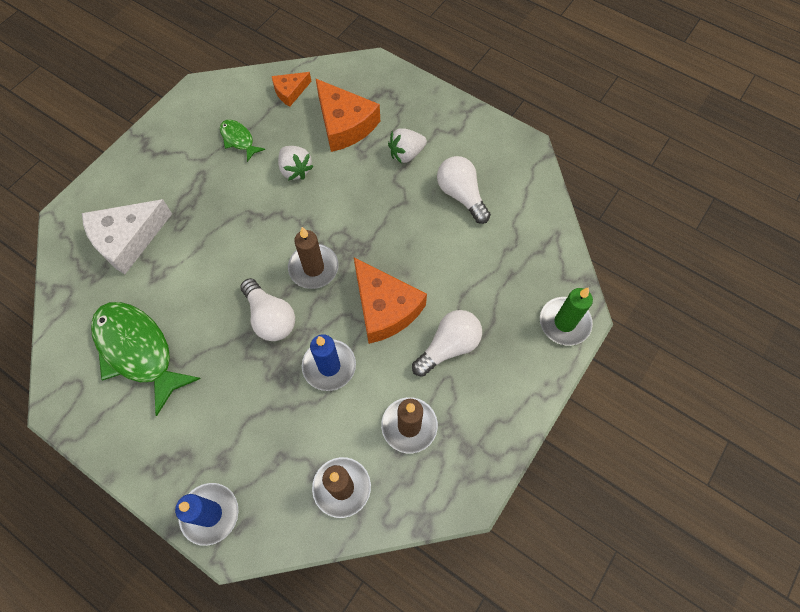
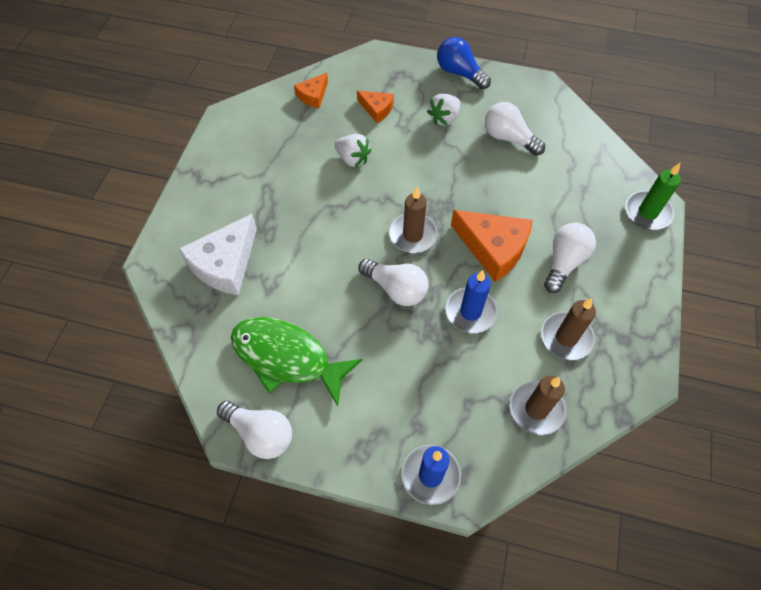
camera: 20 degrees left, 5 degrees down
green fish [220,120,265,162] -> none
orange cheese [315,78,380,152] -> orange cheese [357,91,394,123], size x0.54
none -> white light bulb [217,401,292,459]
none -> blue light bulb [437,37,491,90]

